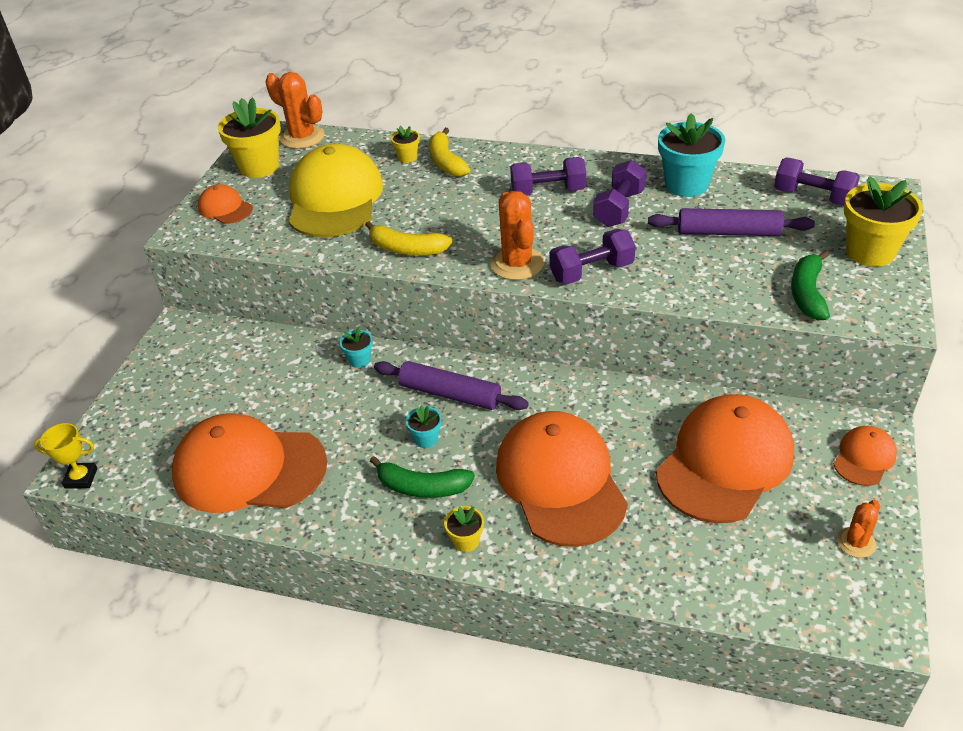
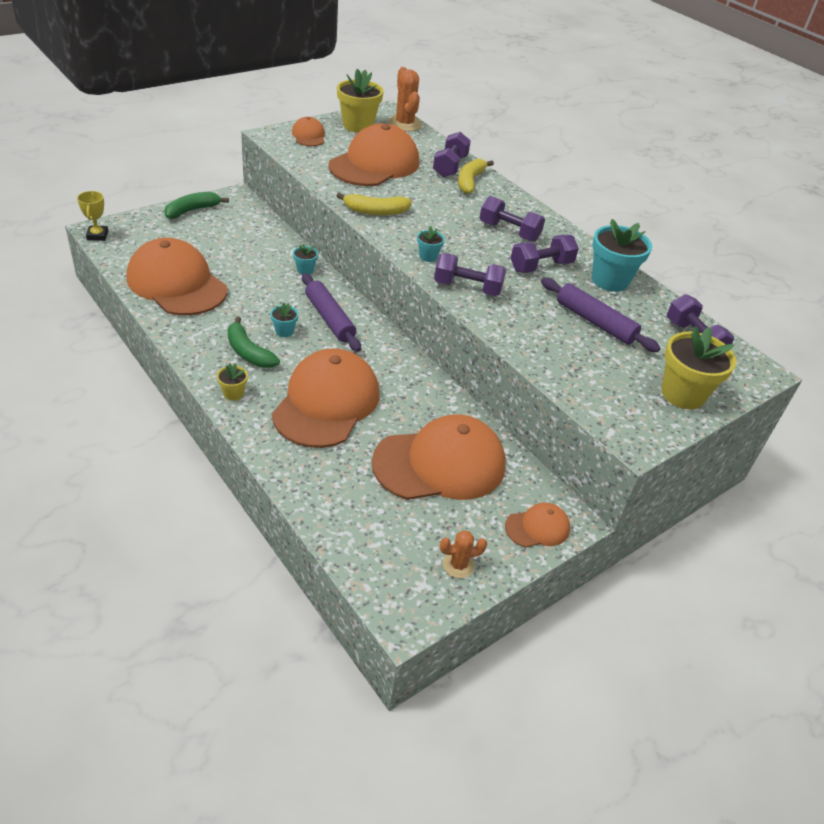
camera: 30 degrees right, 0 degrees up
yellow trophy [34,423,98,489] -> yellow trophy turned 45 degrees clockwise [77,191,108,241]
yellow cap [289,144,383,238] -> orange cap [328,123,419,186]
yellow banana [365,221,453,255] -> yellow banana turned 60 degrees counterclockwise [337,193,412,215]
yellow flower pot [391,126,420,163] -> purple dumbbell [433,132,471,177]
orange cactus [490,191,544,280] -> turquoise flower pot [417,226,445,262]
green banana [791,251,830,320] -> green banana moved to [164,192,229,219]

